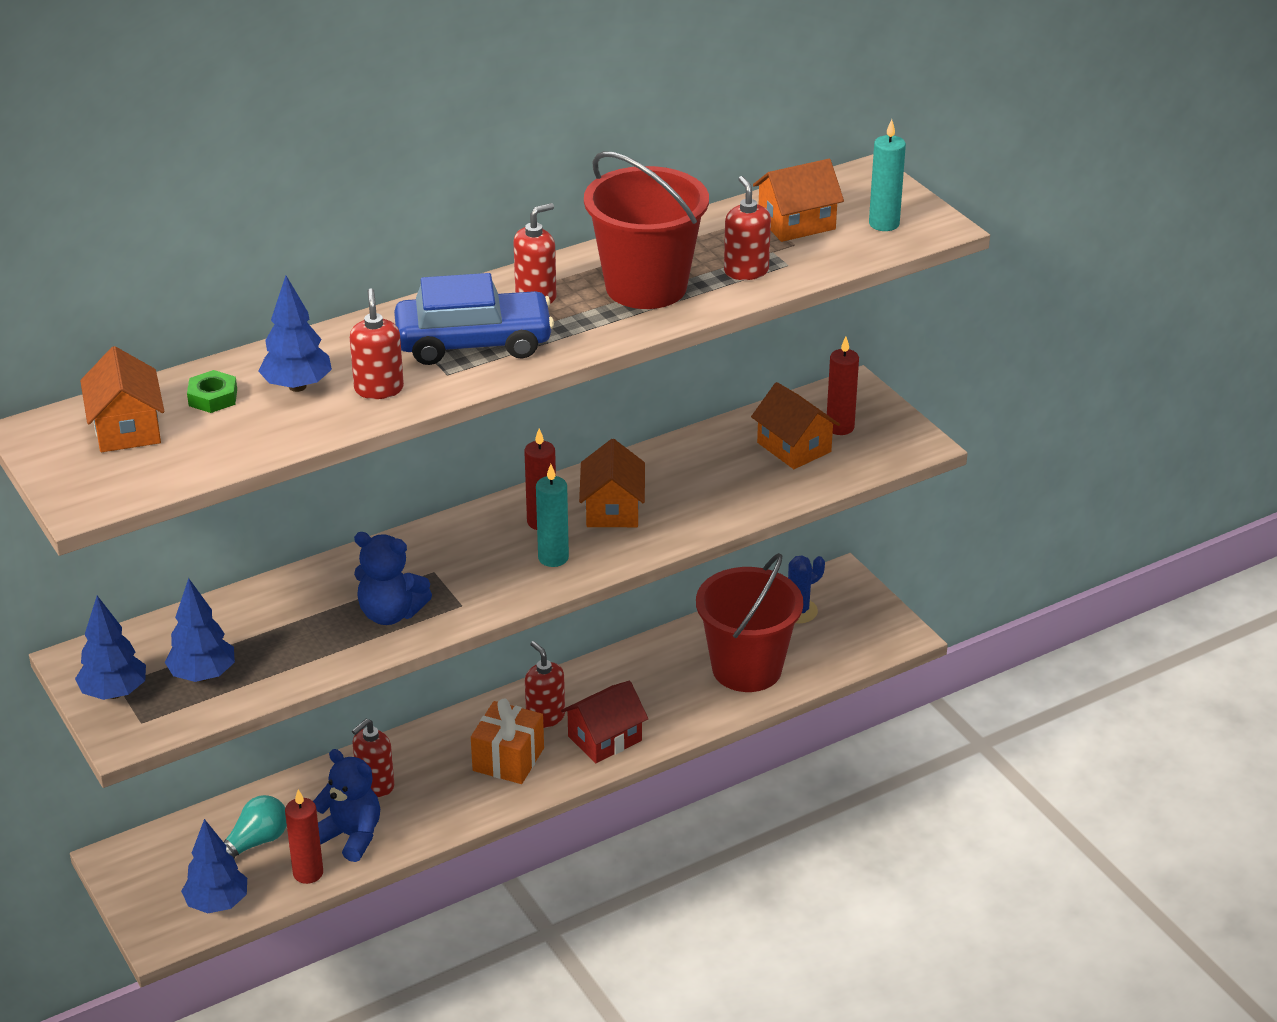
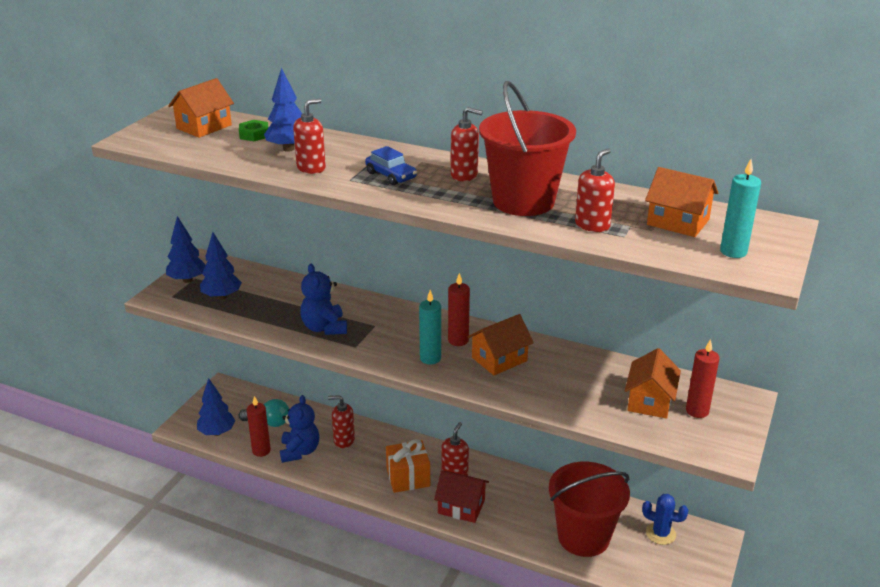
camera: 55 degrees right, 5 degrees down
blue car [394,273,554,365] -> blue car [365,146,417,185], size x0.53

